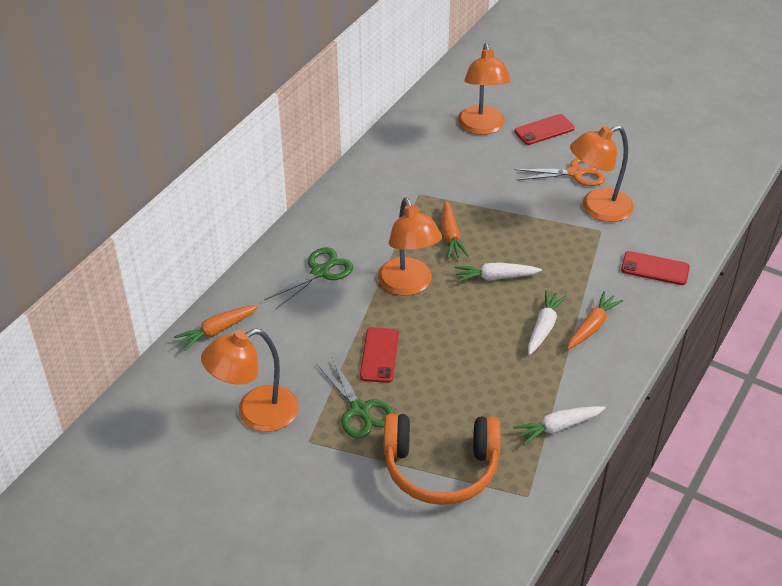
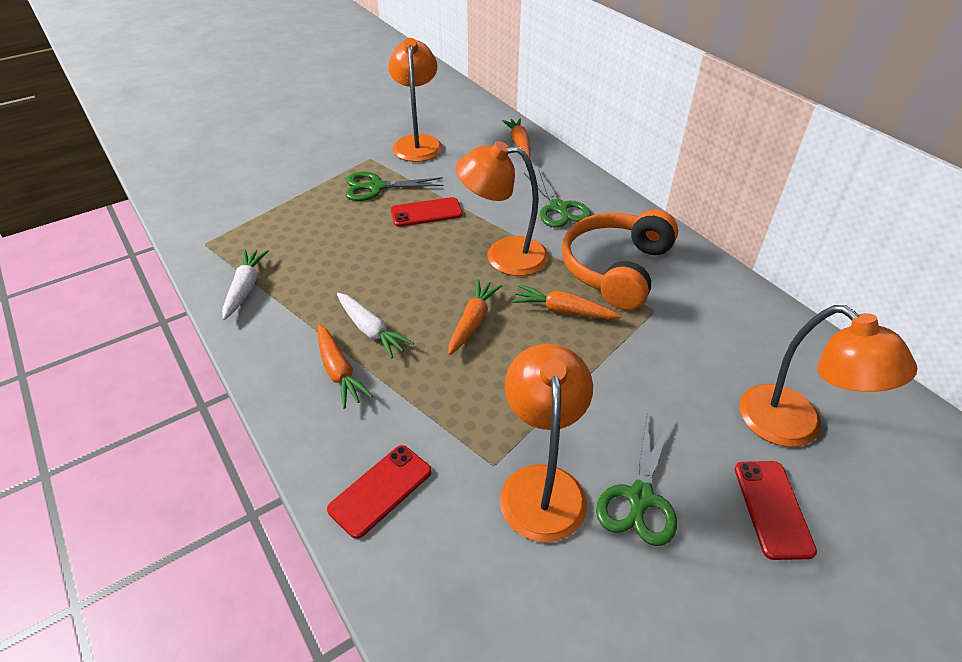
camera: 115 degrees right, 0 degrees up
red phone [360,327,399,383] -> red phone turned 45 degrees counterclockwise [391,197,463,227]
orange headphones [384,414,501,505] -> orange headphones moved to [562,209,678,310]
white carrot [454,262,542,282] -> orange carrot [448,279,502,355]
orange lamp [458,43,511,135] -> orange lamp turned 150 degrees counterclockwise [740,305,917,447]
orange scissors [514,158,606,186] -> green scissors [596,412,677,546]

